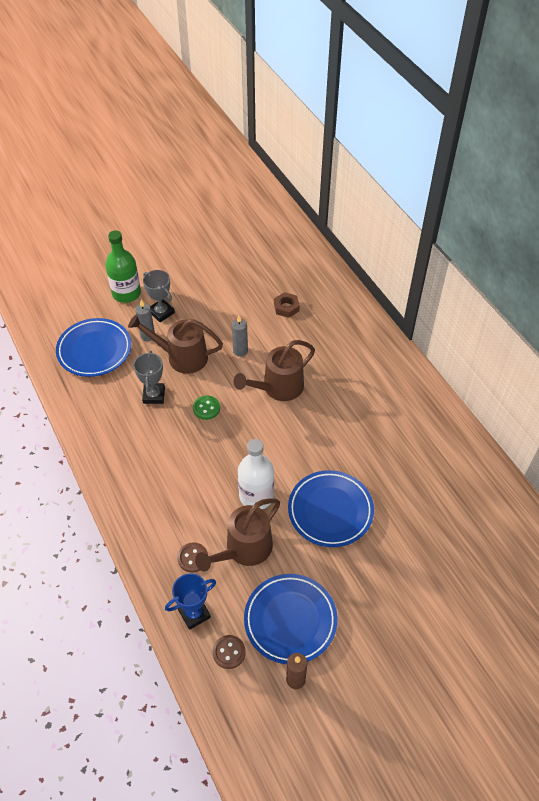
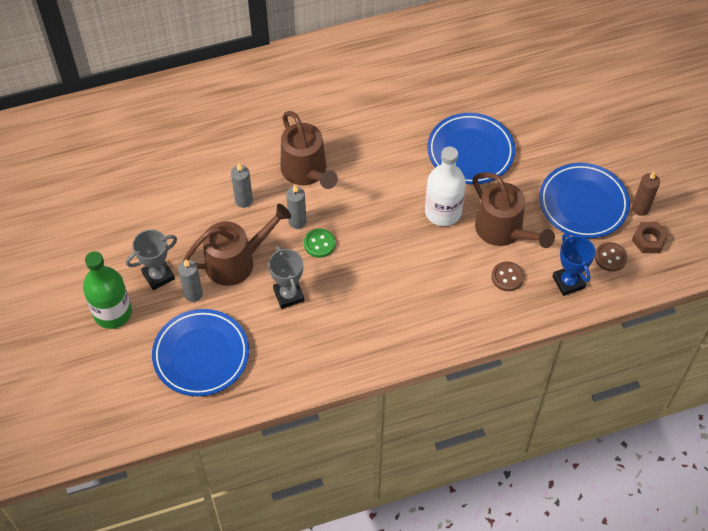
camera: 80 degrees left, 5 degrees up
brown watering can [128,314,223,374] -> brown watering can turned 135 degrees counterclockwise [183,204,291,286]
grey trophy [133,351,165,404] -> grey trophy turned 60 degrees clockwise [269,246,304,309]
brown nut [274,292,300,318] -> brown nut moved to [632,222,669,253]
none -> grey candle [286,185,307,229]

